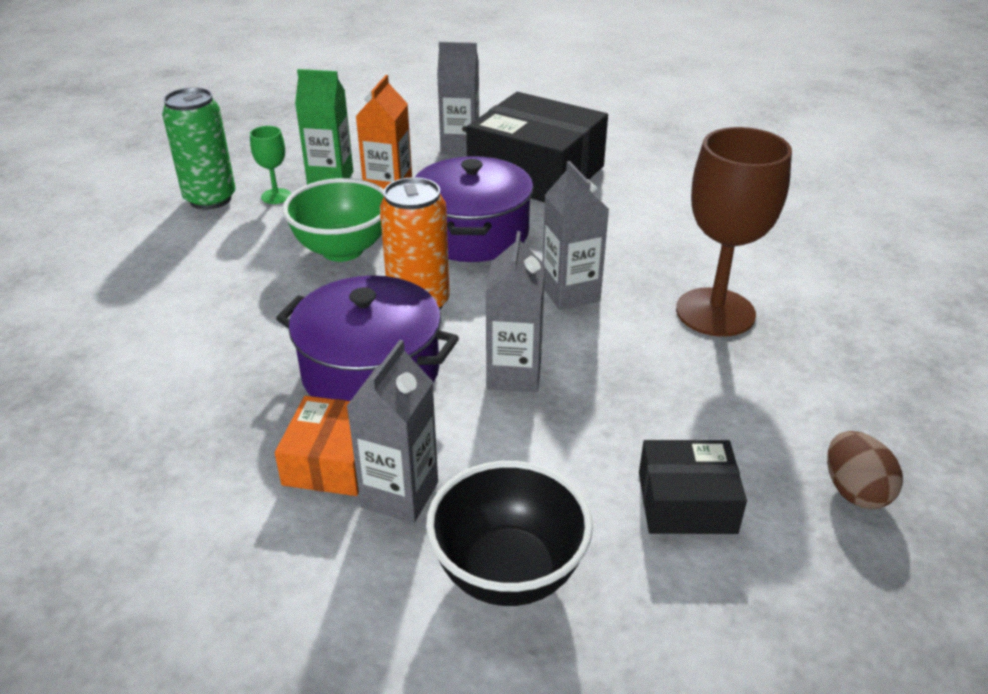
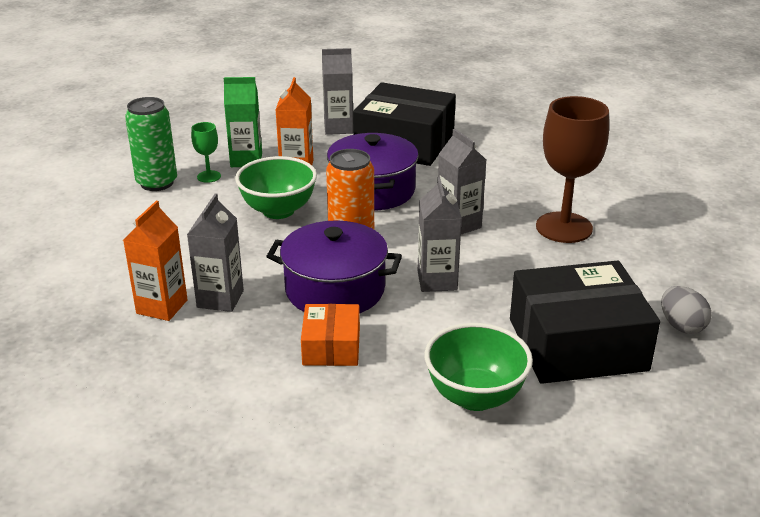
camera: 10 degrees left, 5 degrees down
grey carton [346,340,438,523] -> grey carton moved to [187,193,244,312]
black bowl [426,461,593,606] -> green bowl [425,323,533,411]
black box [639,440,747,534] -> black box [510,261,660,384], size x1.91
brown egg [827,431,903,509] -> grey egg [661,286,712,334]
none -> orange carton [123,201,188,321]

